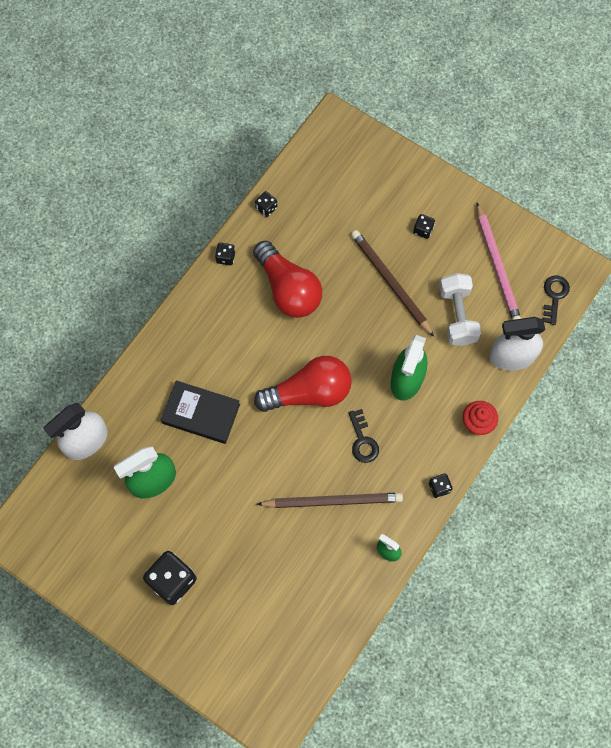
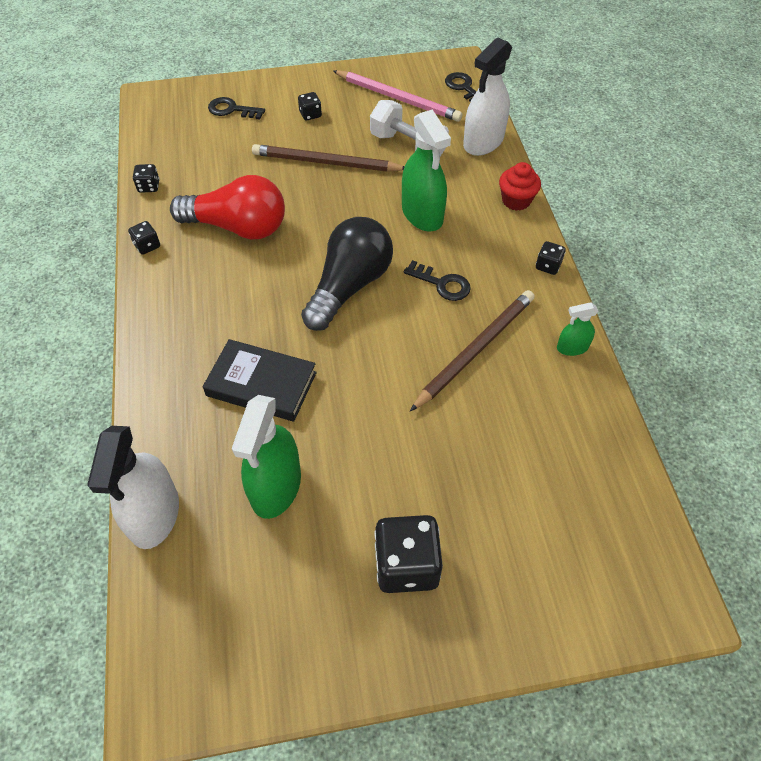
camera: 45 degrees left, 15 degrees down
black book [161,380,240,444] -> black book turned 45 degrees clockwise [203,339,317,421]
red light bulb [254,356,352,412] -> black light bulb [301,217,393,331]
none -> black key [208,97,265,120]

